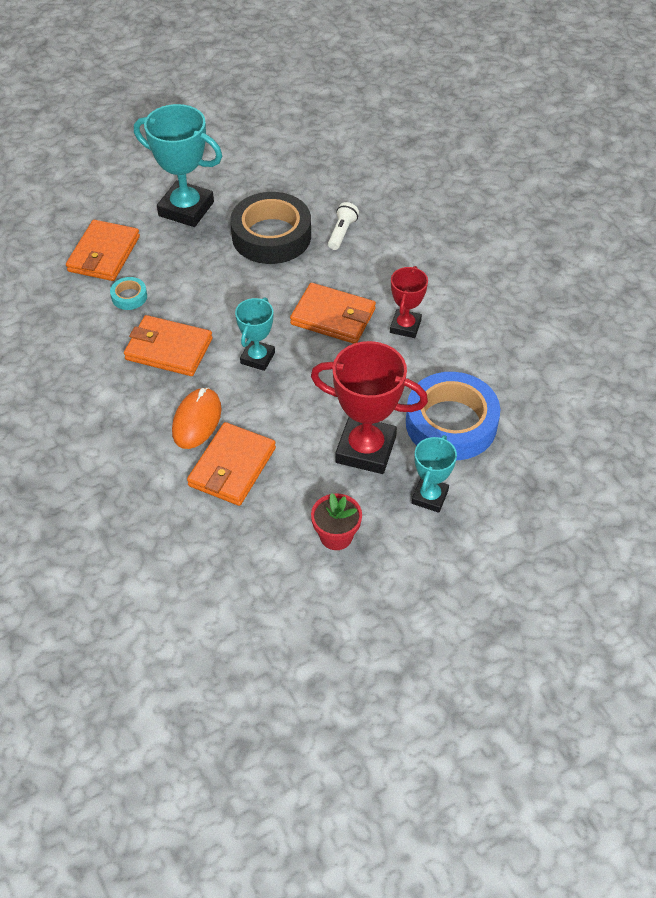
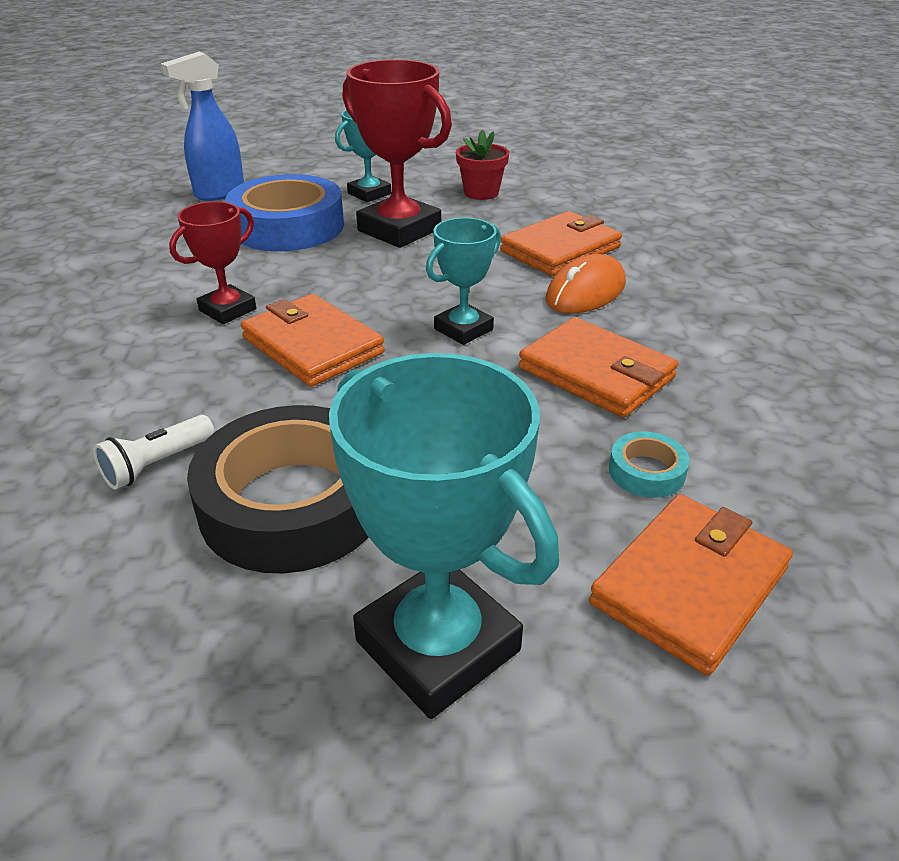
camera: 155 degrees left, 15 degrees down
none -> blue spray bottle [161,52,244,201]

